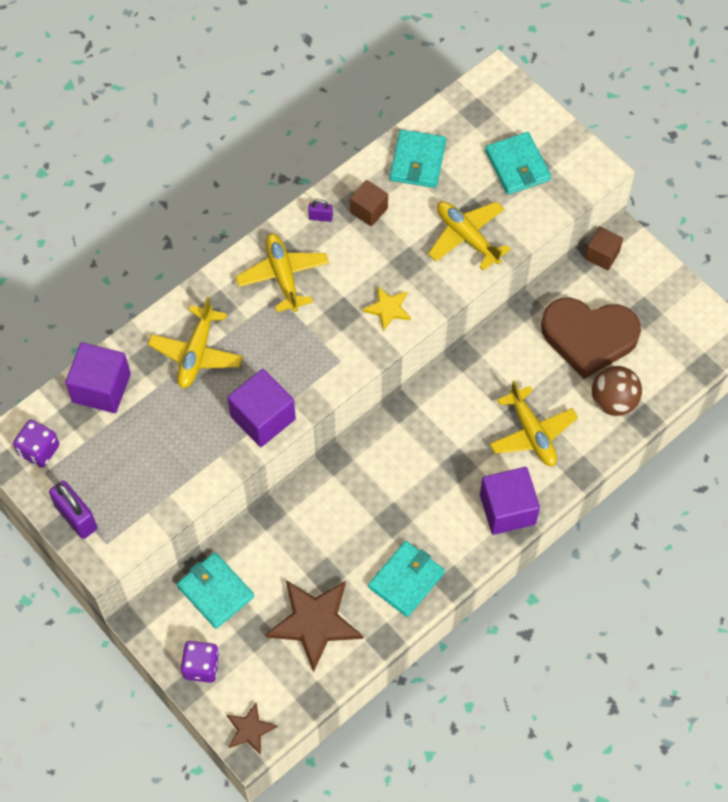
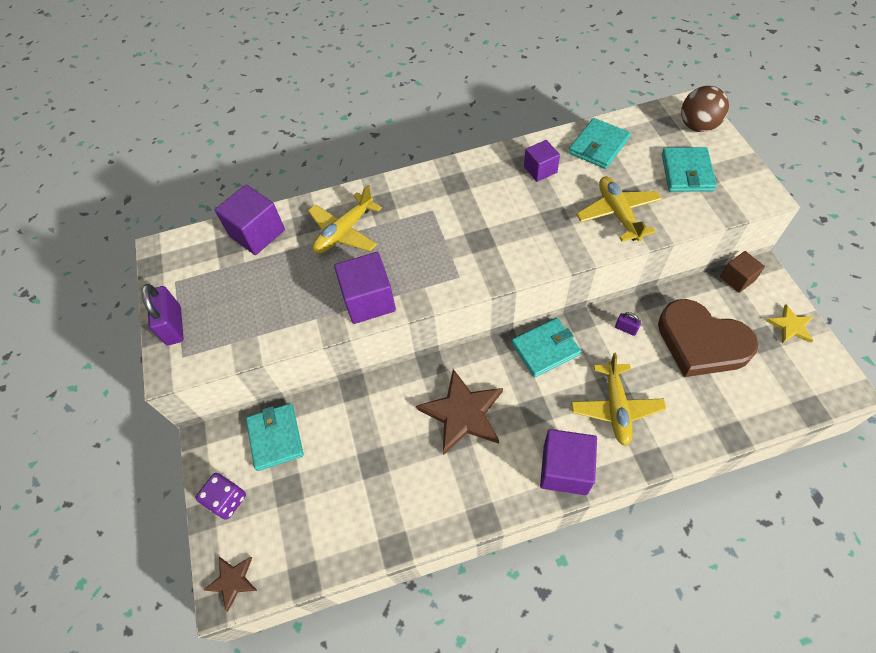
camera: 30 degrees right, 5 degrees down
purple dice [13,420,59,468] -> none
yellow plane [236,233,329,312] -> none
brown star [265,580,363,673] -> brown star moved to [416,369,503,455]
purple padlock [308,199,333,222] -> purple padlock moved to [615,312,641,336]
brown cube [350,180,388,226] -> purple cube [524,140,560,182]
yellow star [363,287,411,331] -> yellow star moved to [766,304,813,343]
turquoise wallet [368,541,445,617] -> turquoise wallet moved to [512,318,581,378]
brown ball [592,366,642,416] -> brown ball moved to [681,86,729,132]

